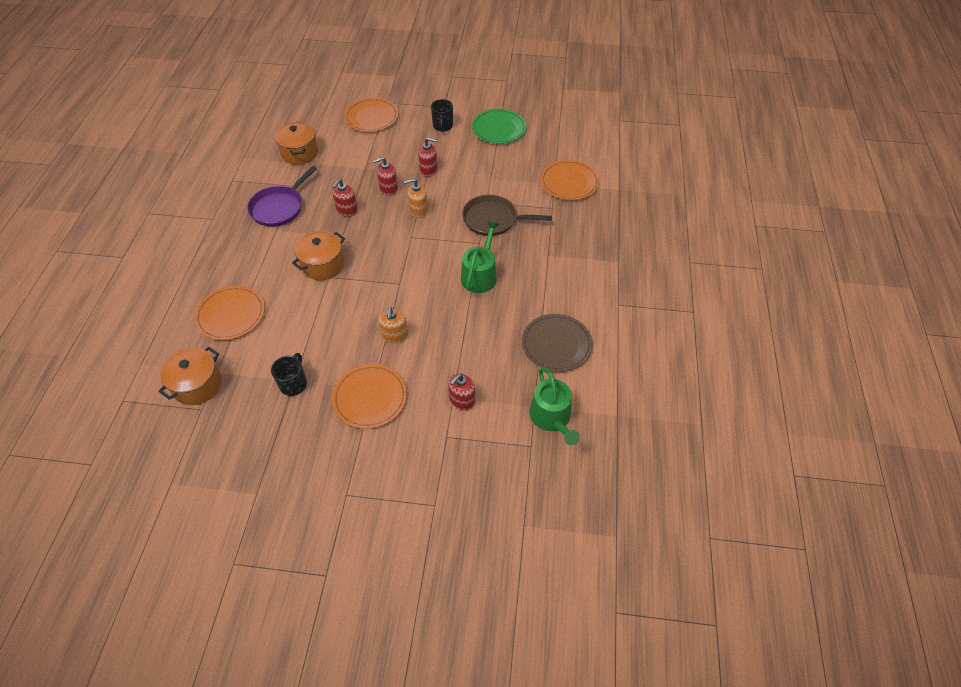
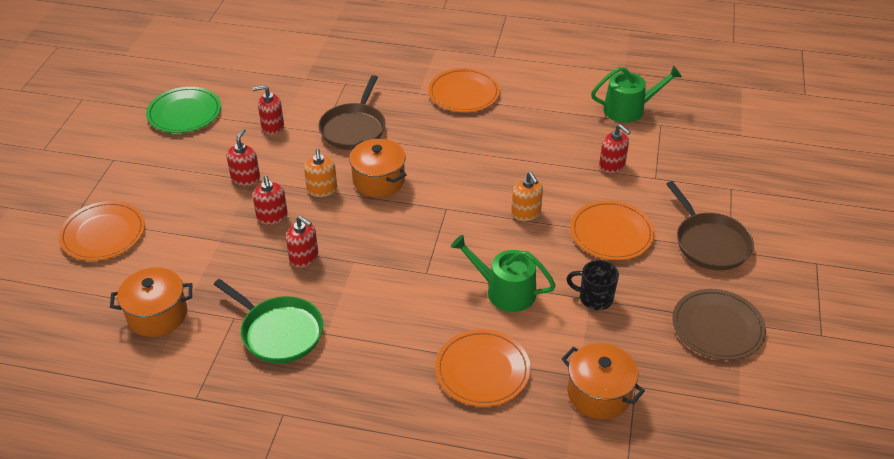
camera: 85 degrees left, 10 degrees down
purple pan [247,166,317,227] -> green pan [213,279,323,363]
orange pot [292,231,345,280] -> orange pot moved to [349,139,407,197]
orange soap dispenser [379,307,408,344] -> orange soap dispenser turned 60 degrees clockwise [511,172,543,221]
black mug [431,99,453,132] -> none
green watering can [461,221,499,293] -> green watering can moved to [451,235,556,312]
brown plate [522,314,593,372] -> brown plate moved to [672,289,766,360]
orange plate [541,160,599,200] -> orange plate moved to [428,68,500,112]
none -> red soap dispenser [252,85,284,135]
none -> brown pan [666,181,754,270]

